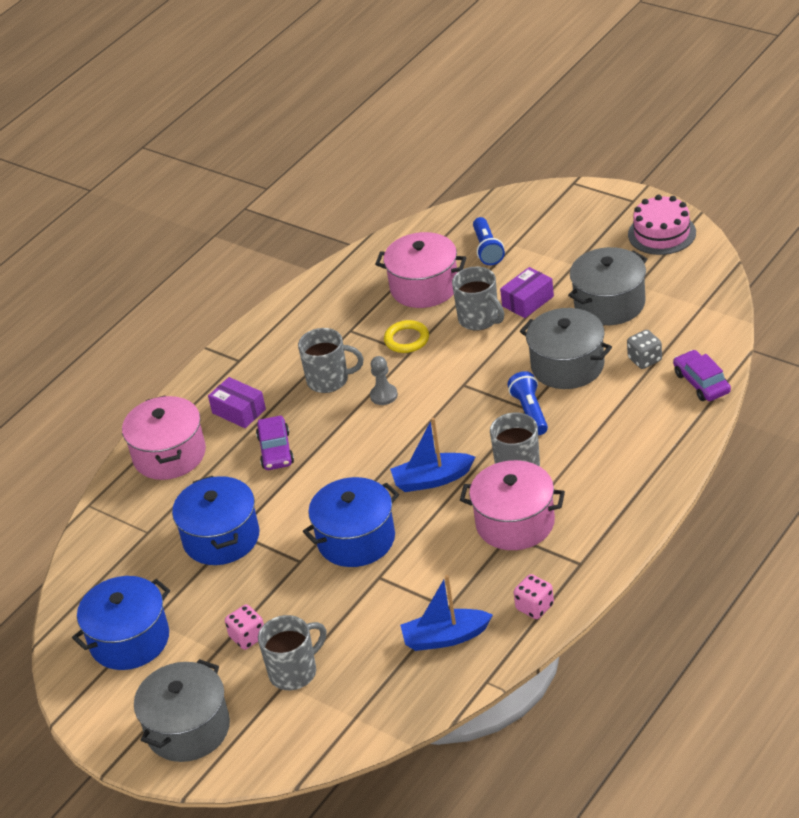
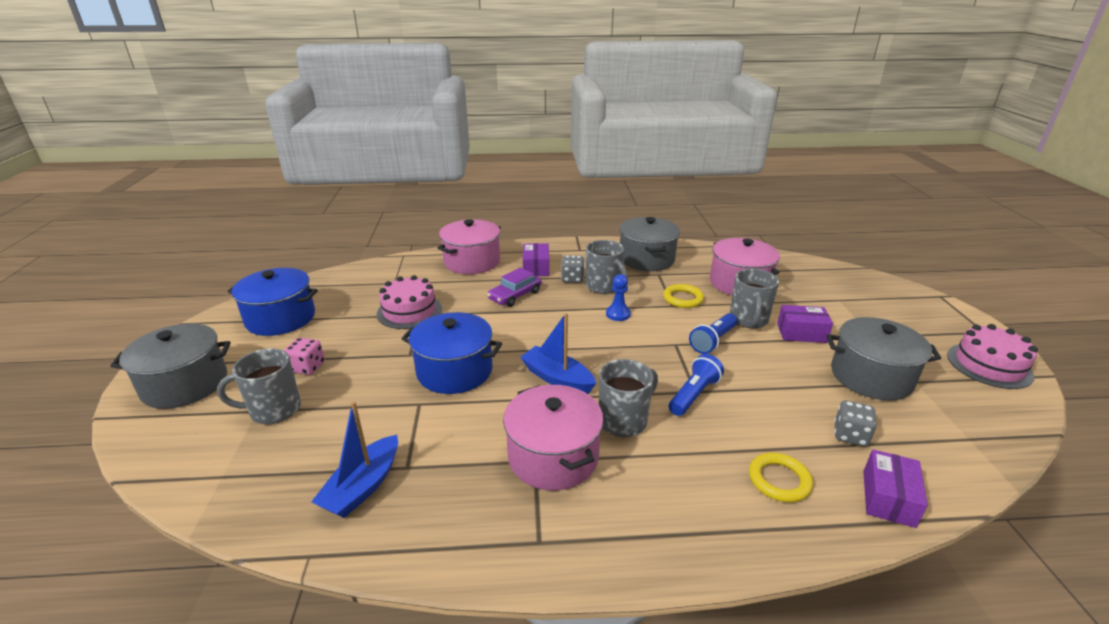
camera: 45 degrees right, 10 degrees down
blue pot [172,476,259,565] -> pink cake [377,275,442,329]
grey mug [258,615,326,690] -> grey mug turned 150 degrees clockwise [217,348,301,424]
grey pawn [370,356,398,405] -> blue pawn [606,274,631,321]
blue boat [400,575,493,651] -> blue boat turned 105 degrees counterclockwise [311,401,398,518]
blue flashlight [473,217,505,265] -> blue flashlight moved to [689,313,737,354]
pink dice [514,574,554,619] -> none
grey pot [520,308,612,389] -> grey pot moved to [619,217,680,271]
purple car [673,350,731,401] -> purple box [863,449,928,528]
none -> grey dice [561,255,585,283]
none -> yellow ring [749,453,813,502]

